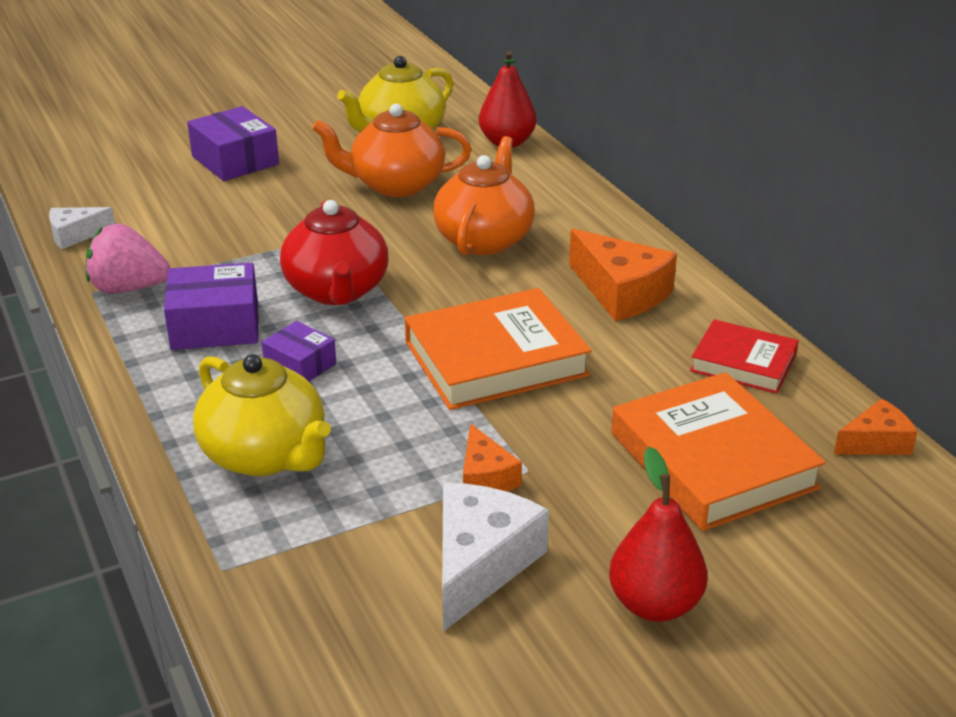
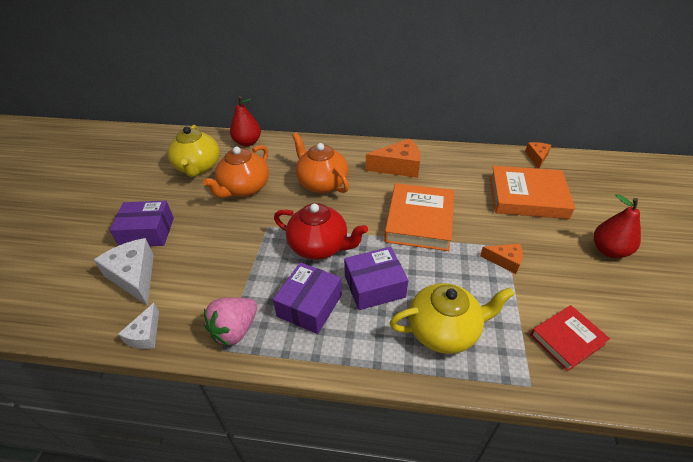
camera: 55 degrees left, 10 degrees up
purple box [262,321,336,381] -> purple box [344,247,408,310], size x1.65
white cheese [442,483,549,632] -> white cheese moved to [94,238,154,306]
red book [690,319,799,394] -> red book moved to [530,305,610,371]

